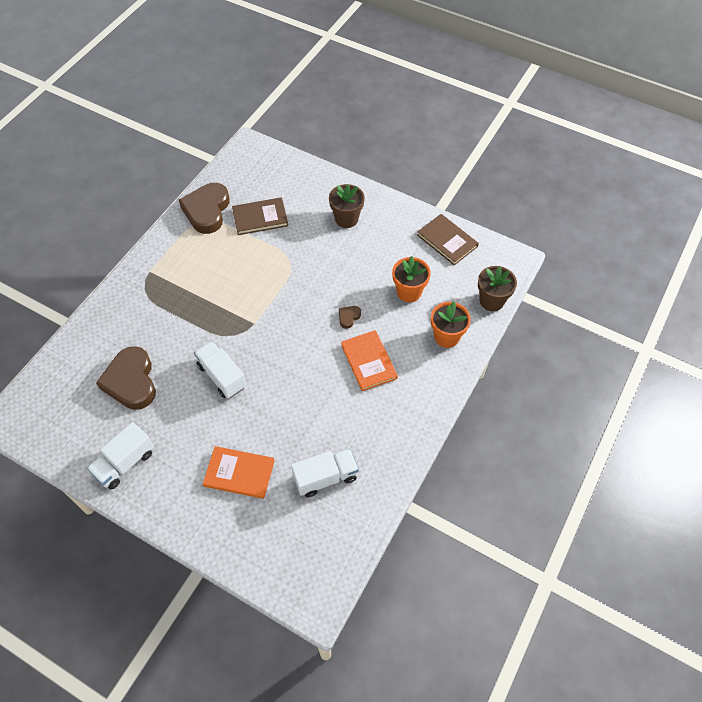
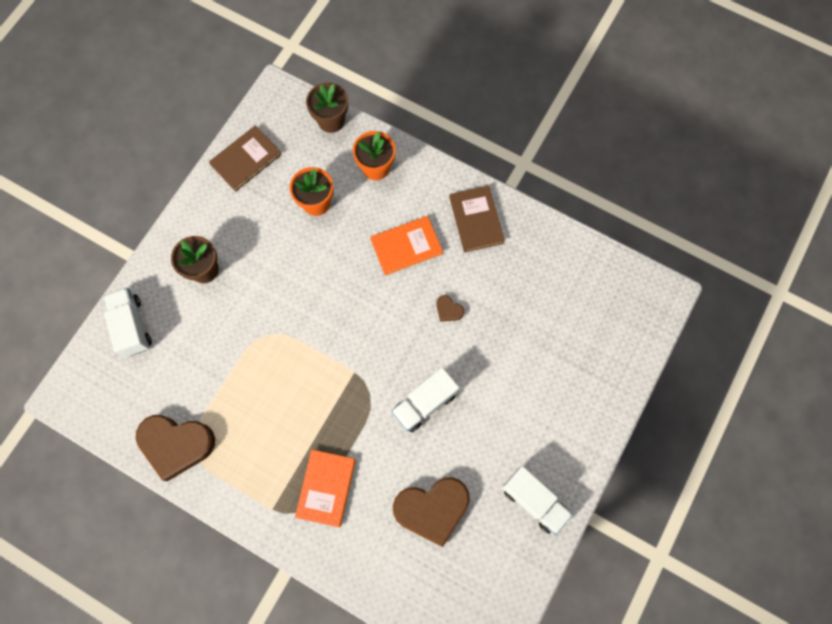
camera: 90 degrees left, 15 degrees up
orange book [203,446,275,499] -> orange book moved to [295,449,356,527]
brown book [232,197,288,235] -> brown book moved to [449,186,505,252]
white truck [291,449,359,497] -> white truck moved to [104,288,152,357]
brown heart [339,306,361,329] -> brown heart moved to [436,295,464,322]

